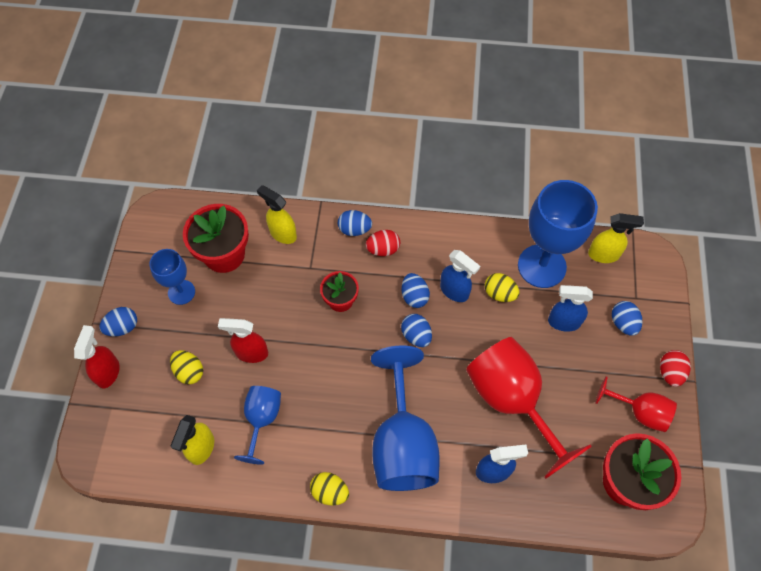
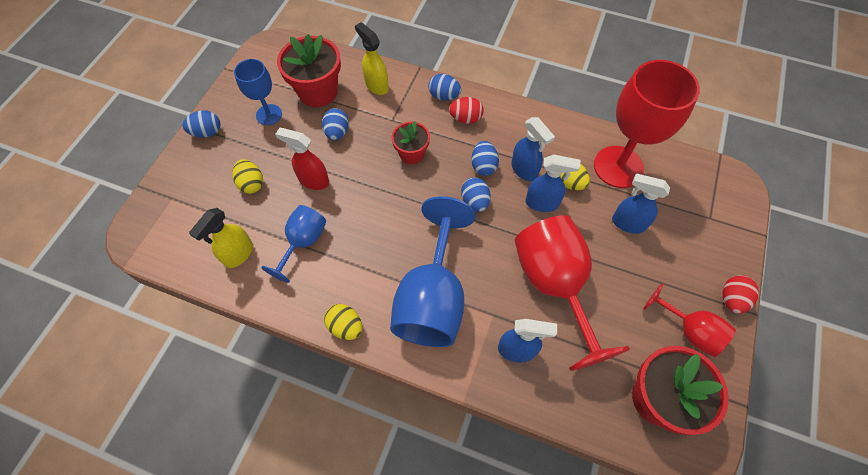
camera: 15 degrees right, 0 degrees up
red spray bottle [74,325,120,388] -> none
blue goblet [518,180,598,288] -> red goblet [594,60,700,188]
yellow spray bottle [588,213,644,263] -> none
blue egg [612,301,642,336] -> blue egg moved to [322,108,349,140]
none -> blue spray bottle [525,154,580,212]

